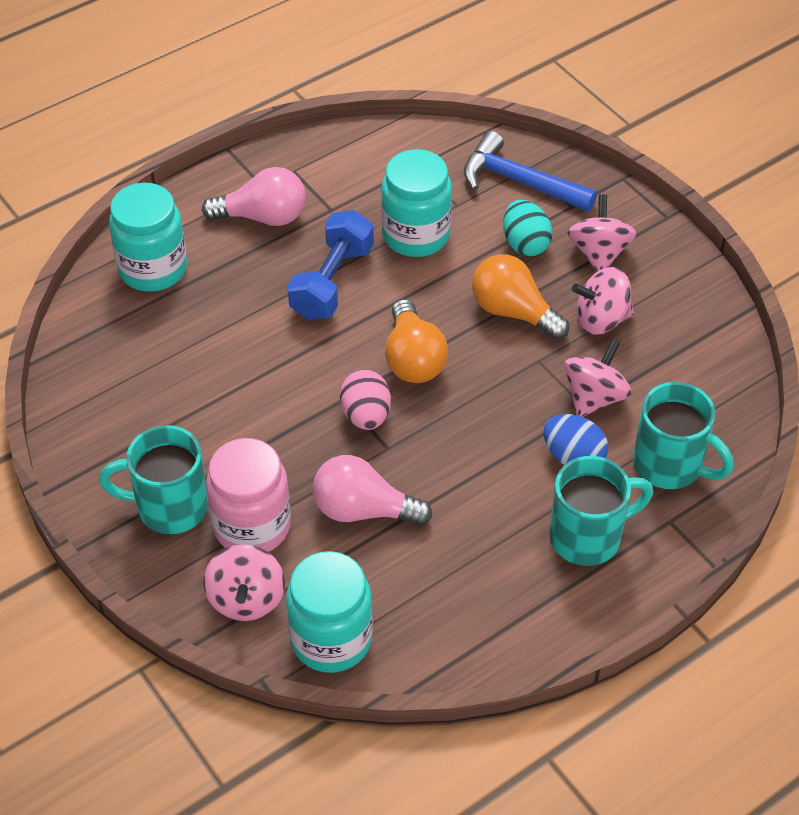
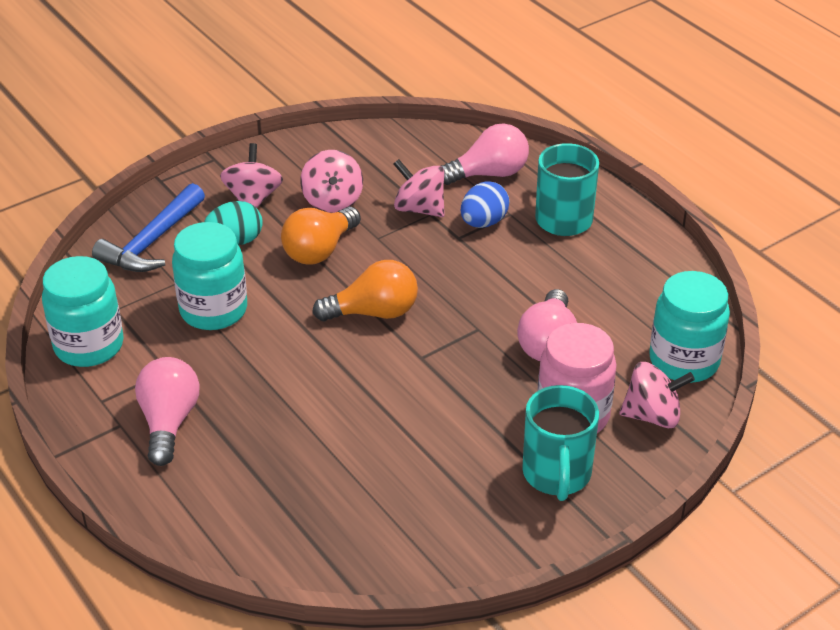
camera: 90 degrees left, 10 degrees down
turquoise jar [109,183,187,292] -> turquoise jar moved to [42,256,124,367]
blue dumbbell [287,210,374,320] -> none
pink egg [340,370,391,430] -> none
pink spinning top [567,194,637,271] -> pink spinning top turned 90 degrees clockwise [220,143,283,208]
turquoise mug [633,382,734,489] -> pink light bulb [441,123,529,185]

